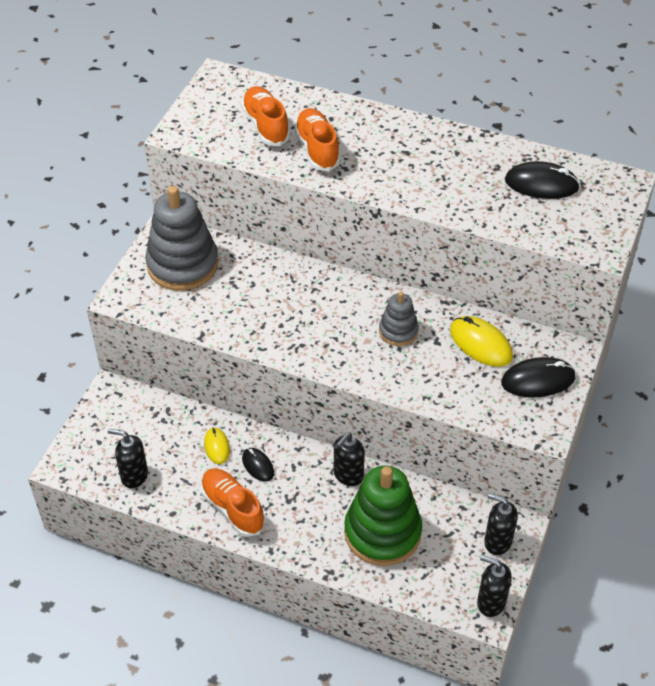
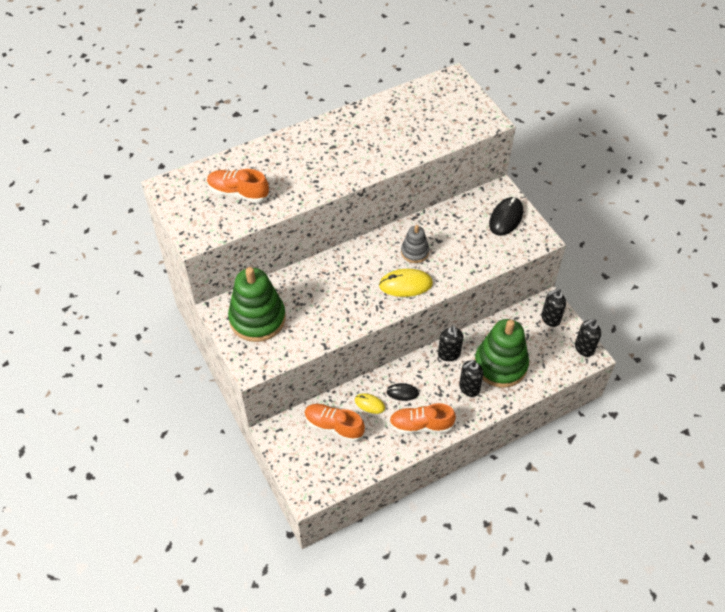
camera: 50 degrees left, 5 degrees up
black soap dispenser [108,429,148,488] -> black soap dispenser moved to [459,360,483,397]
grey stacking toy [145,186,219,291] -> green stacking toy [228,267,286,342]
orange shoe [294,108,340,171] -> orange shoe moved to [304,404,365,442]
yellow mouse [450,316,513,367] -> yellow mouse moved to [379,269,433,297]
black mouse [505,161,580,199] -> none

